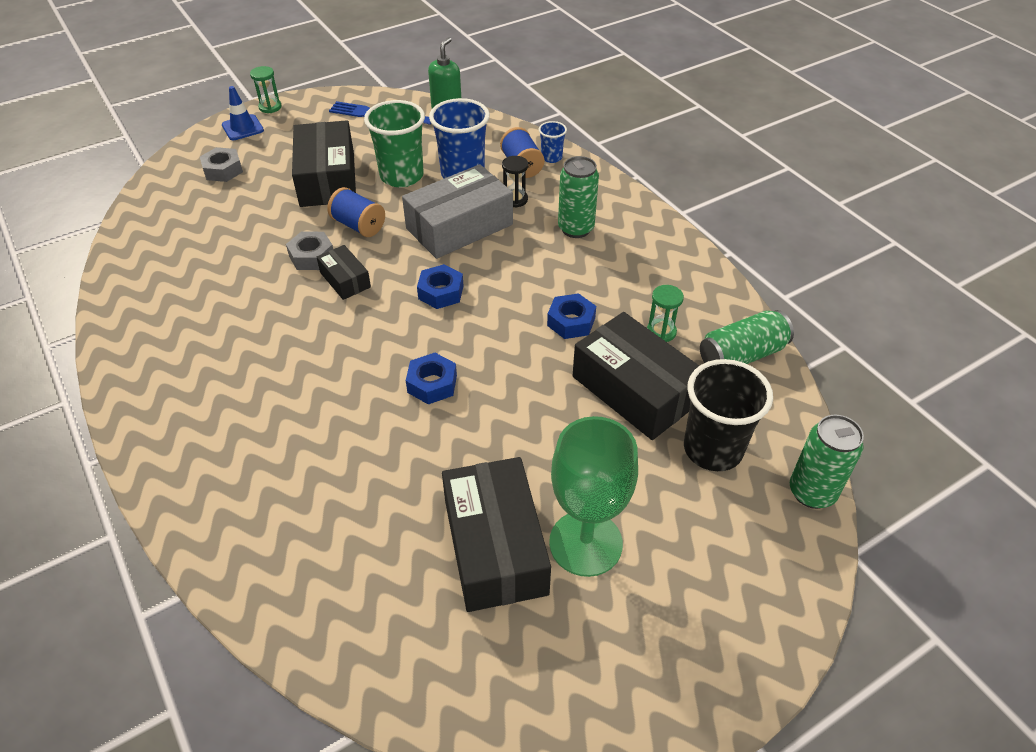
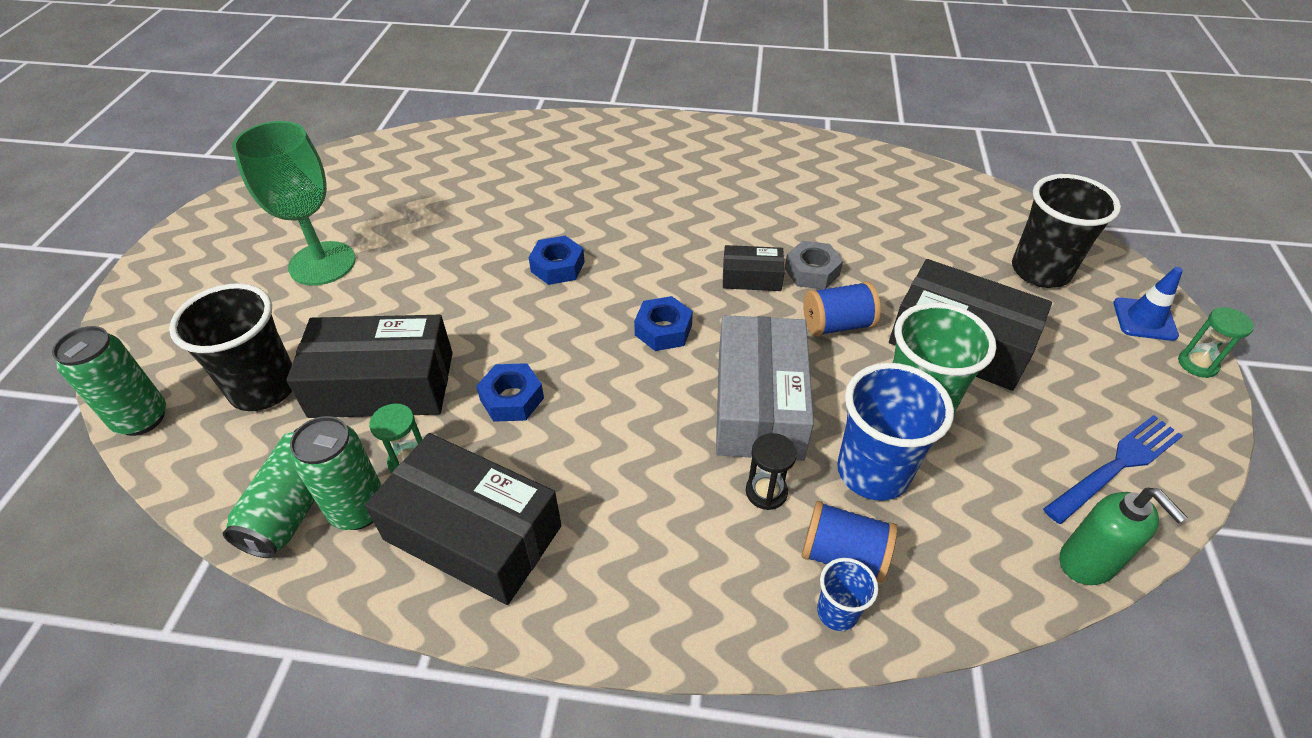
camera: 130 degrees right, 0 degrees up
grey nut [200,147,243,182] -> black cup [1012,174,1121,288]
black box [442,457,551,612] -> black box moved to [365,433,562,605]
green can [558,156,599,238] -> green can moved to [290,416,382,530]

